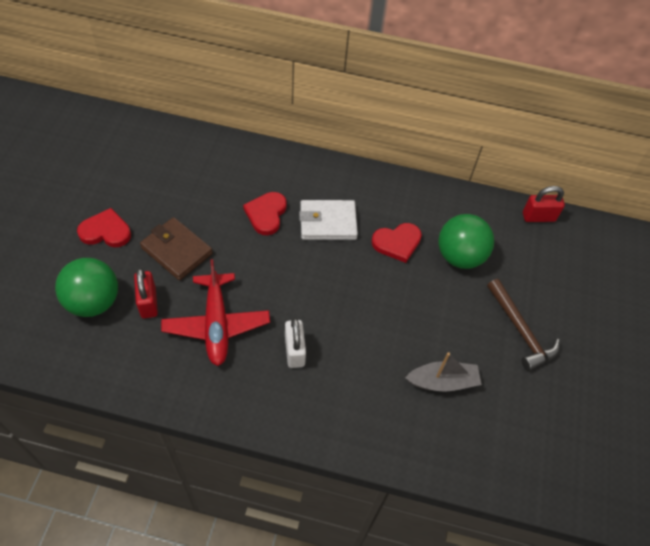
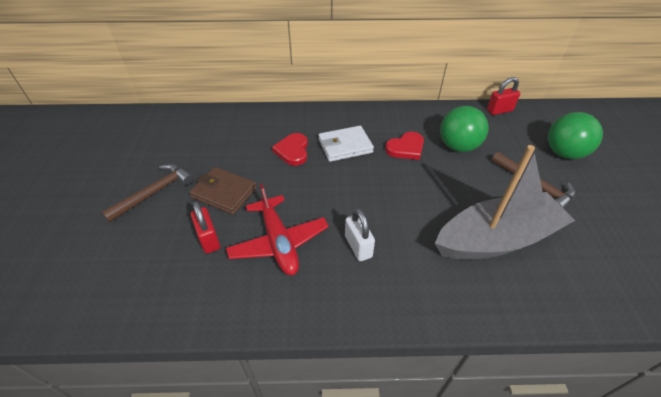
camera: 10 degrees left, 10 degrees down
green ball [55,258,118,317] -> green ball moved to [548,112,603,159]
red heart [77,208,131,247] -> brown hammer [102,164,194,222]
grey boat [405,352,482,392] -> grey boat [435,145,575,260], size x2.04

